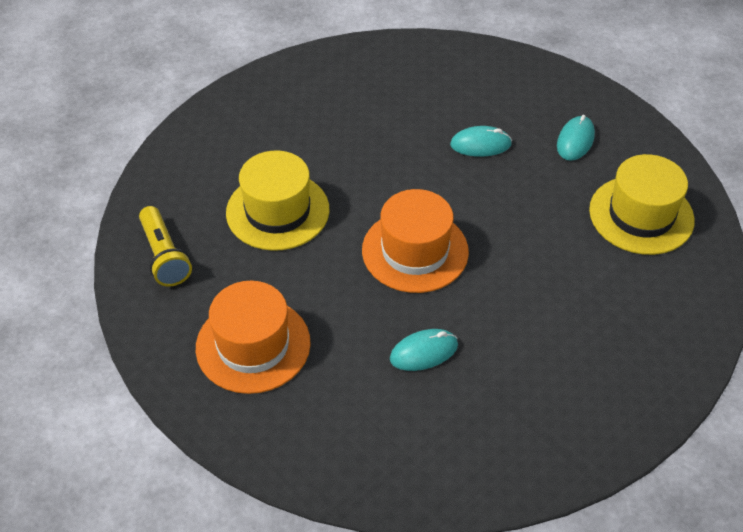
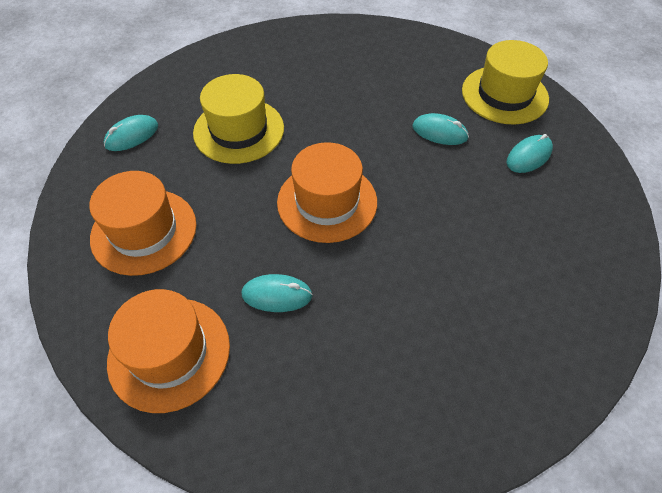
camera: 25 degrees right, 5 degrees up
yellow flashlight [139,206,192,287] -> turquoise mouse [104,115,158,151]
yellow hat [589,154,695,255] -> yellow hat moved to [462,40,549,125]
none -> orange hat [107,289,230,413]

